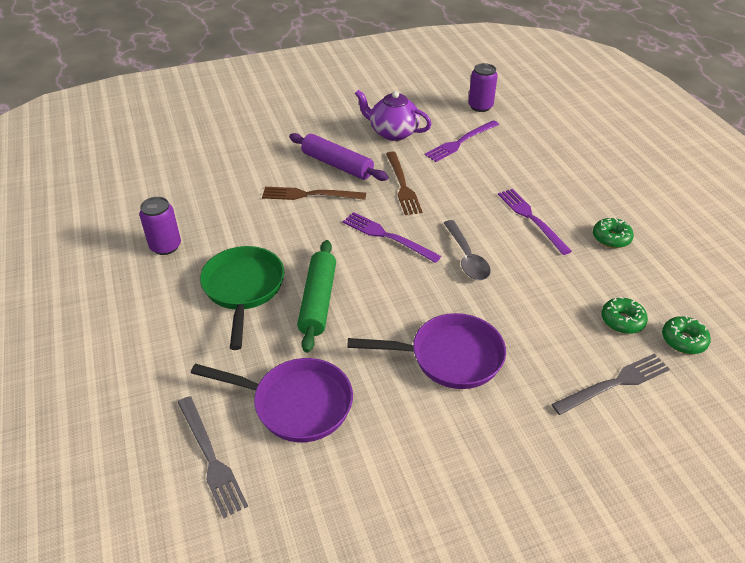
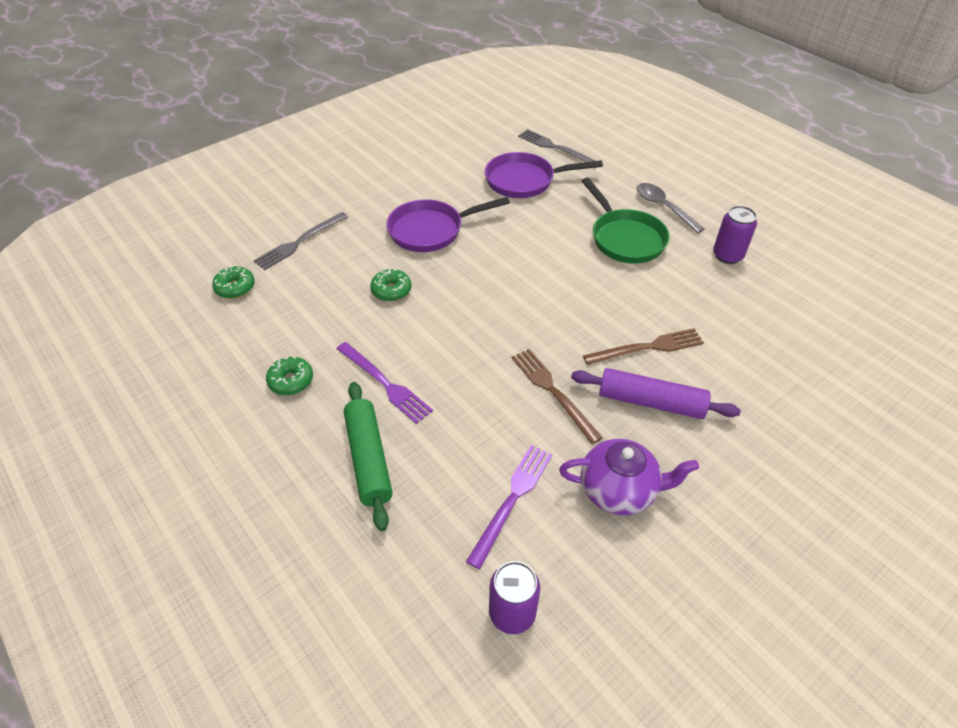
camera: 160 degrees right, 5 degrees up
green rolling pin [297,240,336,353] -> green rolling pin moved to [344,382,393,531]
purple fork [343,212,441,263] -> none
grey spoon [444,220,491,280] -> grey spoon moved to [637,183,705,233]
green donut [601,297,648,334] -> green donut moved to [370,269,412,301]

